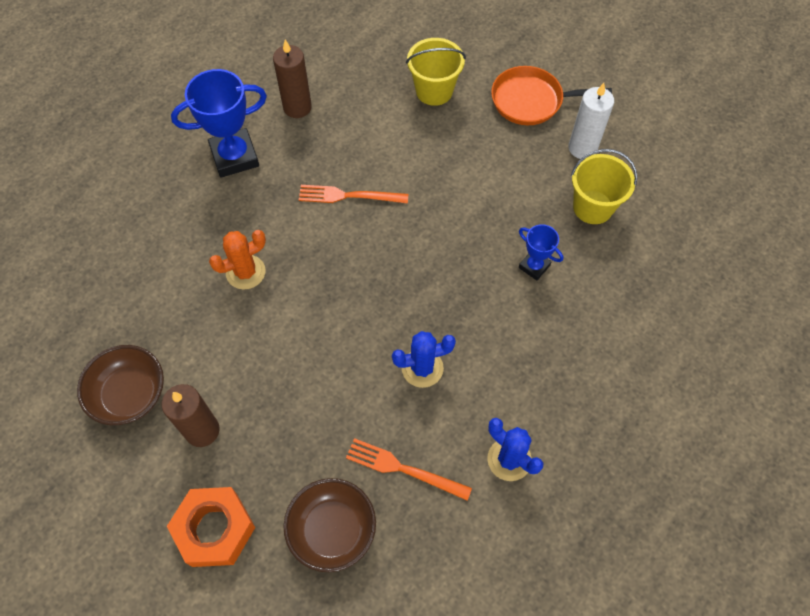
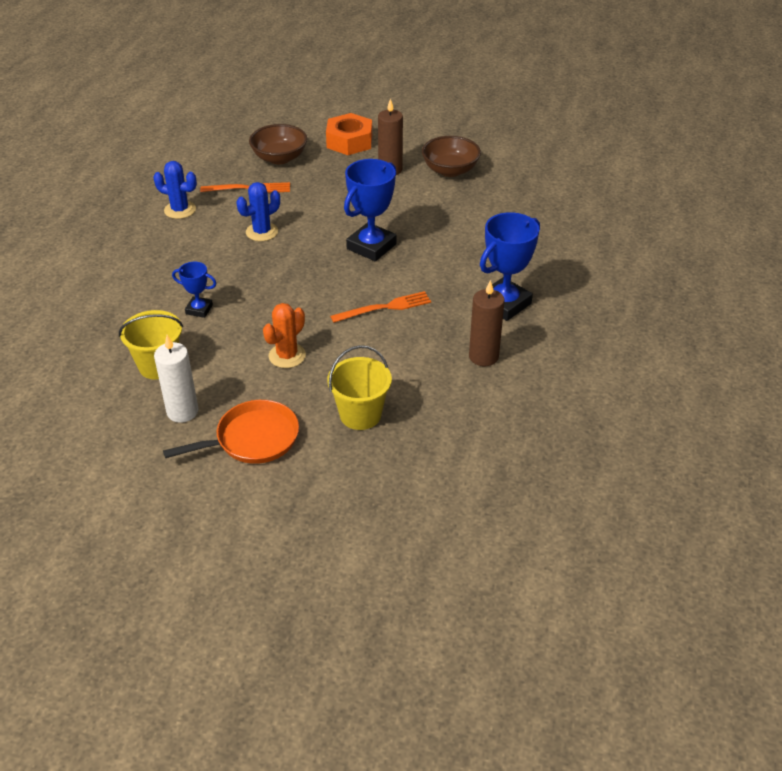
camera: 155 degrees right, 20 degrees down
orange cactus [209,230,266,290] -> orange cactus moved to [263,303,306,368]
none -> blue trophy [344,159,397,261]

